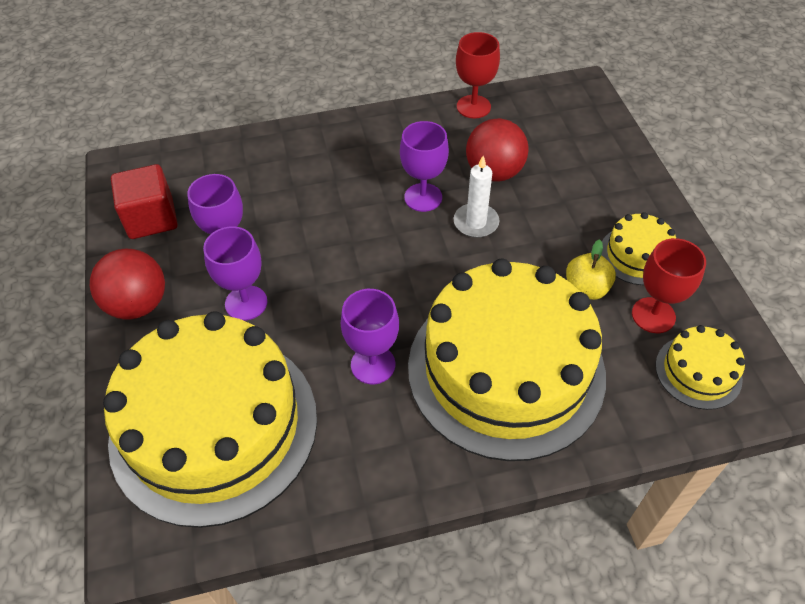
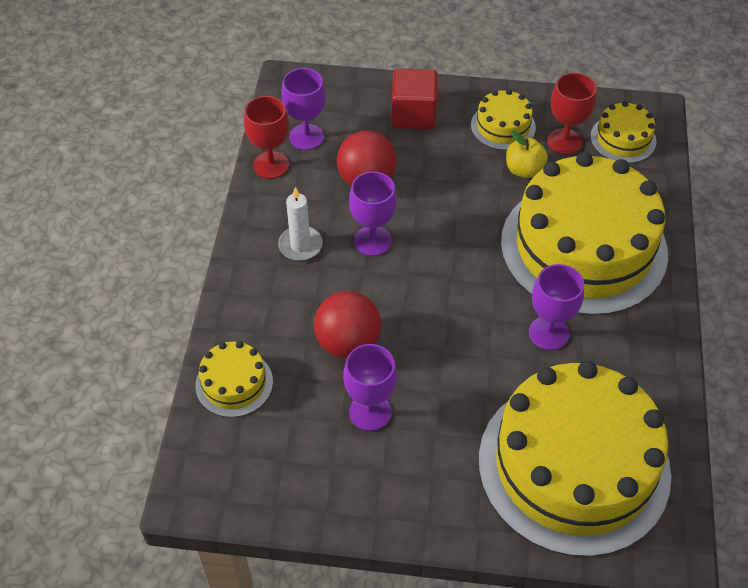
camera: 70 degrees left, 0 degrees up
red ball [90,249,165,319] -> red ball moved to [314,291,381,358]
red cube [111,164,178,239] -> red cube moved to [392,68,438,129]
purple goblet [203,226,267,321] -> purple goblet moved to [281,68,326,150]
white candle [453,156,500,238] -> white candle moved to [278,187,323,261]
none -> yellow cake [195,341,273,418]

